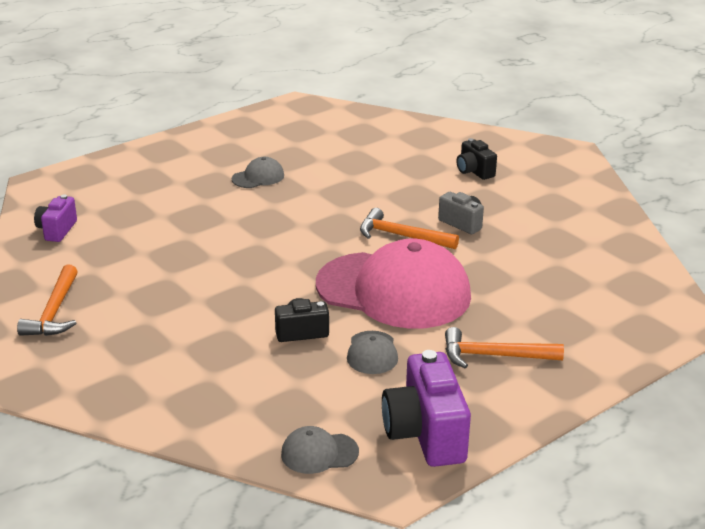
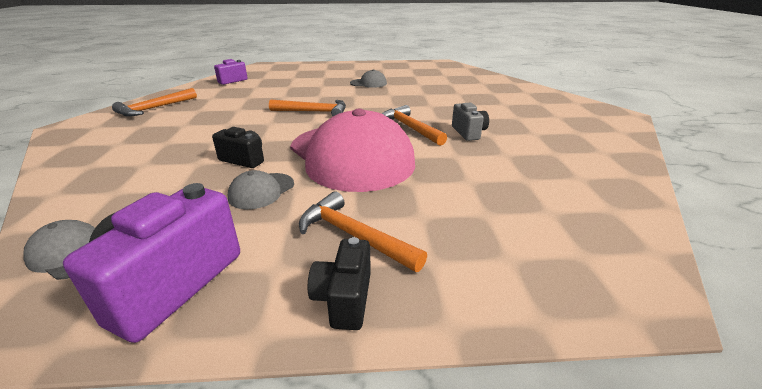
camera: 35 degrees right, 0 degrees up
black camera [457,138,497,180] -> black camera moved to [308,237,371,330]
none -> orange hammer [269,100,346,116]

